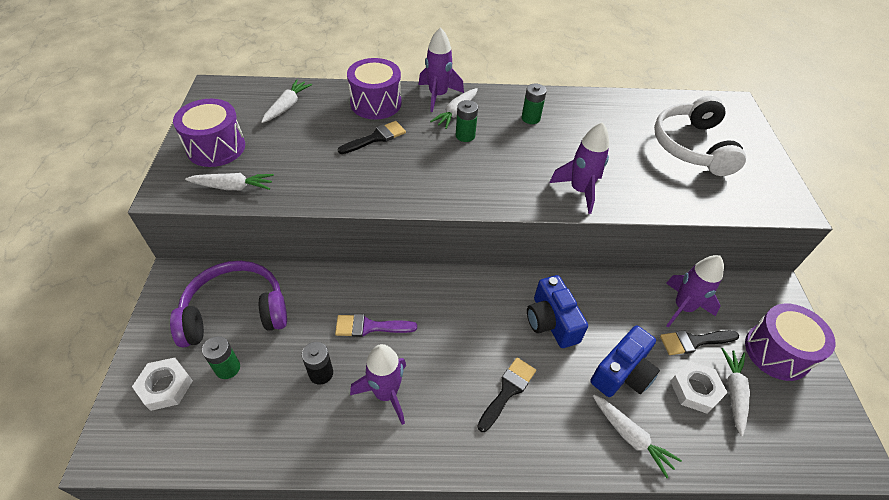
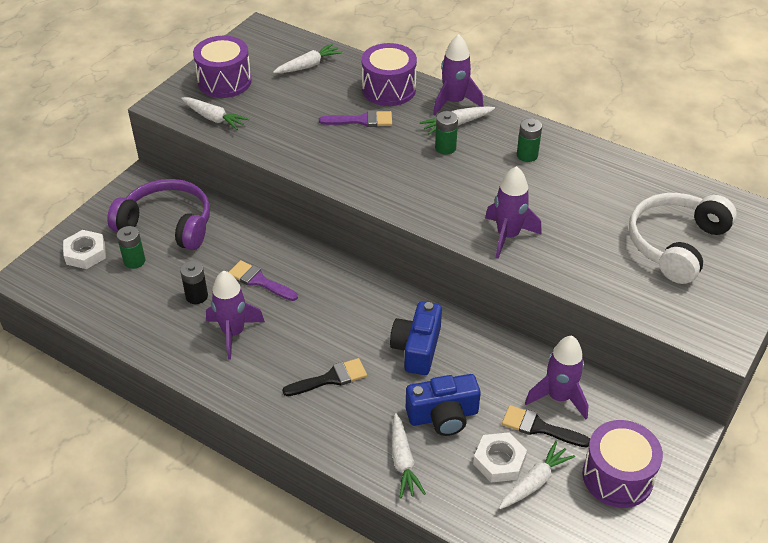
camera: 35 degrees right, 5 degrees down
black brush [338,121,406,154] -> purple brush [319,110,392,127]

